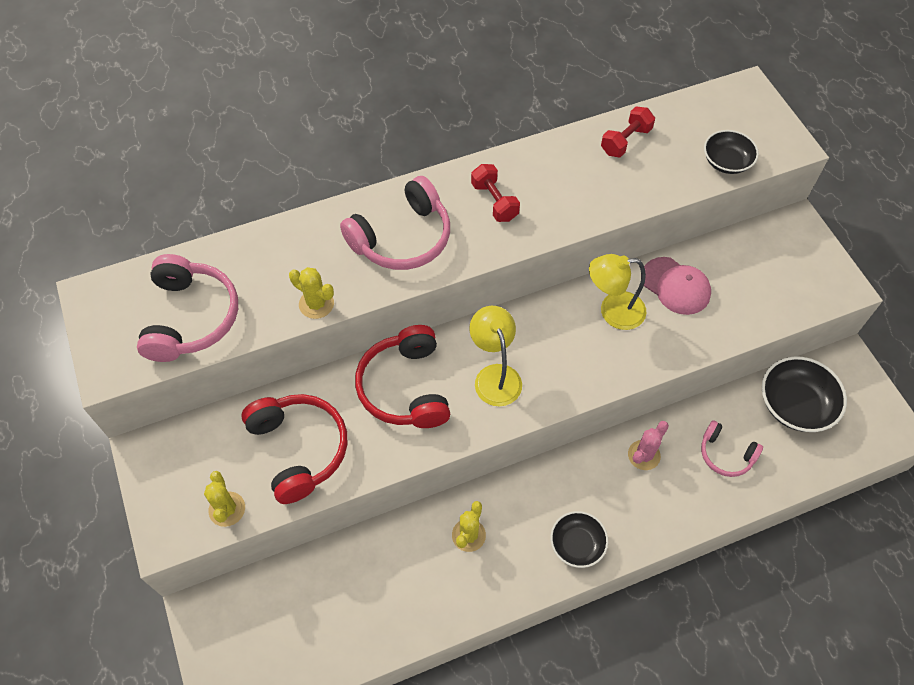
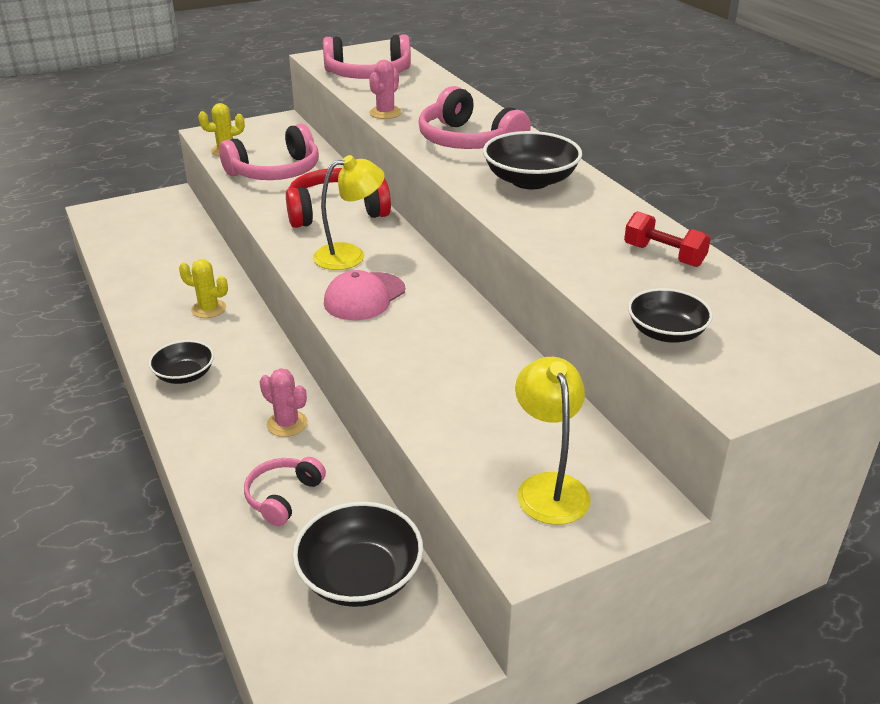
camera: 85 degrees right, 25 degrees down
red headphones [241,394,347,504] -> pink headphones [219,124,319,180]
yellow cactus [289,267,334,319] -> pink cactus [369,60,402,119]
red dumbbell [471,164,520,222] -> black bowl [483,131,582,189]
yellow lamp [589,254,646,330] -> yellow lamp moved to [515,357,591,525]
pink cap [644,257,711,315] -> pink cap moved to [324,270,405,320]

